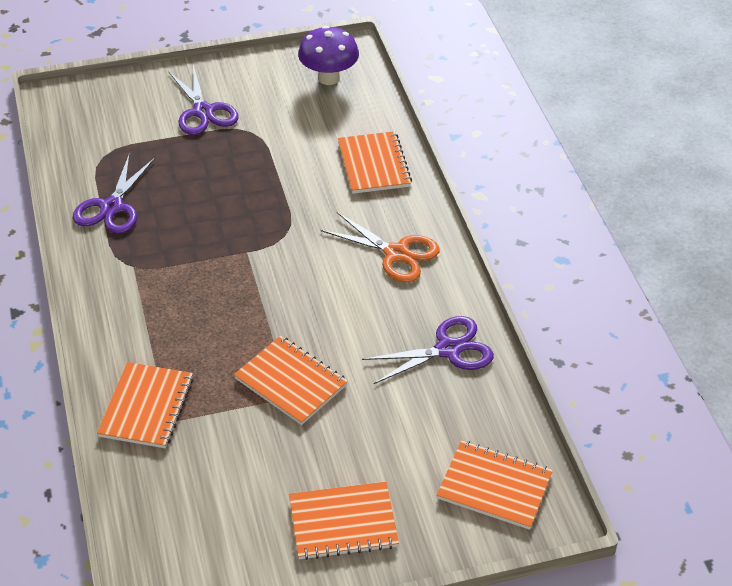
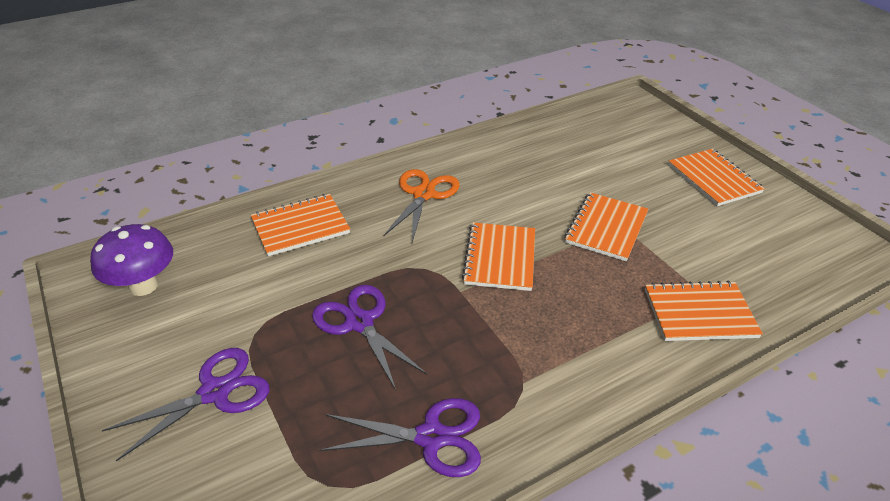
camera: 105 degrees left, 5 degrees down
purple scissors [362,316,494,384] -> purple scissors moved to [312,285,427,390]
orange notebook [437,440,553,530] -> orange notebook moved to [462,223,535,291]

